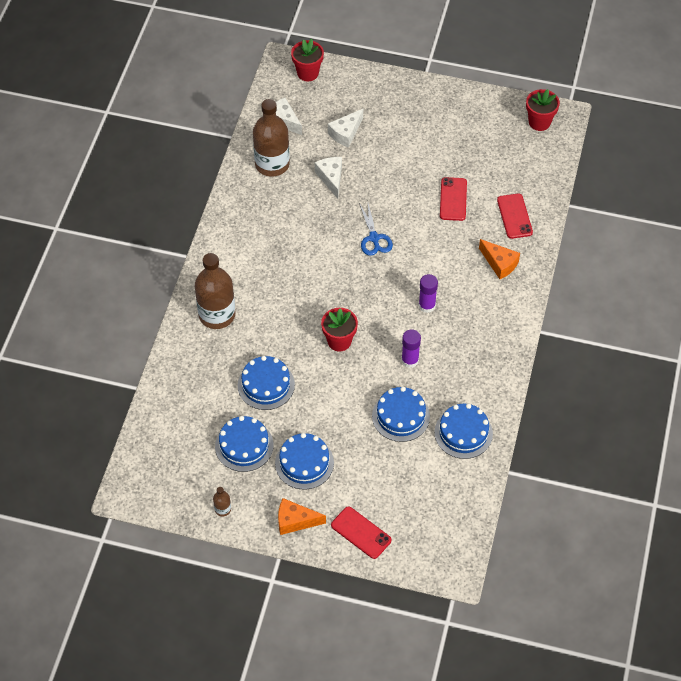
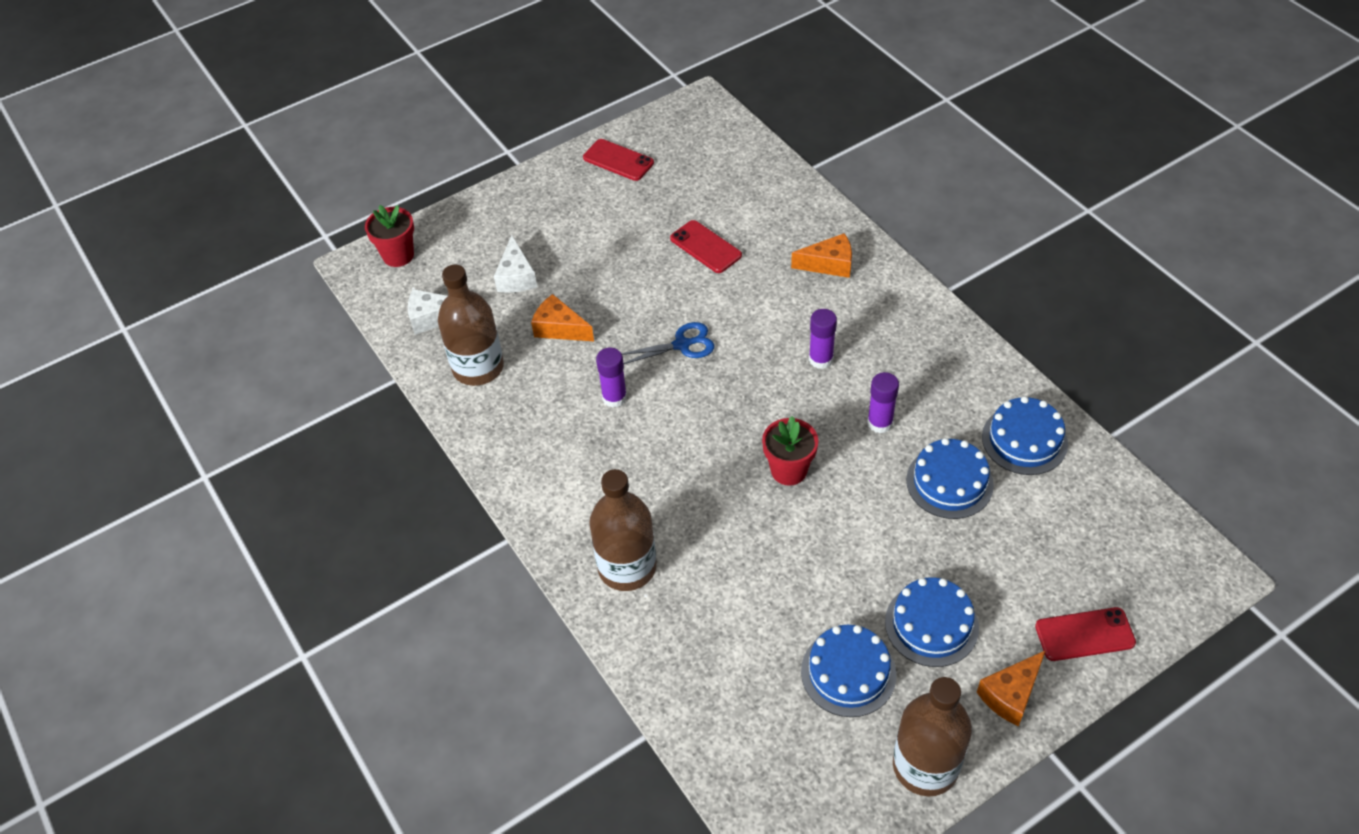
camera: 45 degrees left, 5 degrees down
brown bottle [213,487,231,517] -> brown bottle [893,677,972,796], size x2.39
blue cake [238,356,295,410] -> none
white cheese [315,157,342,199] -> orange cheese [531,294,594,341]
blue scissors [359,203,393,256] -> blue scissors turned 45 degrees counterclockwise [621,322,715,364]
red phone [497,193,533,239] -> red phone moved to [583,139,654,181]
red flower pot [526,89,560,131] -> none
none -> purple glue stick [596,348,627,408]

